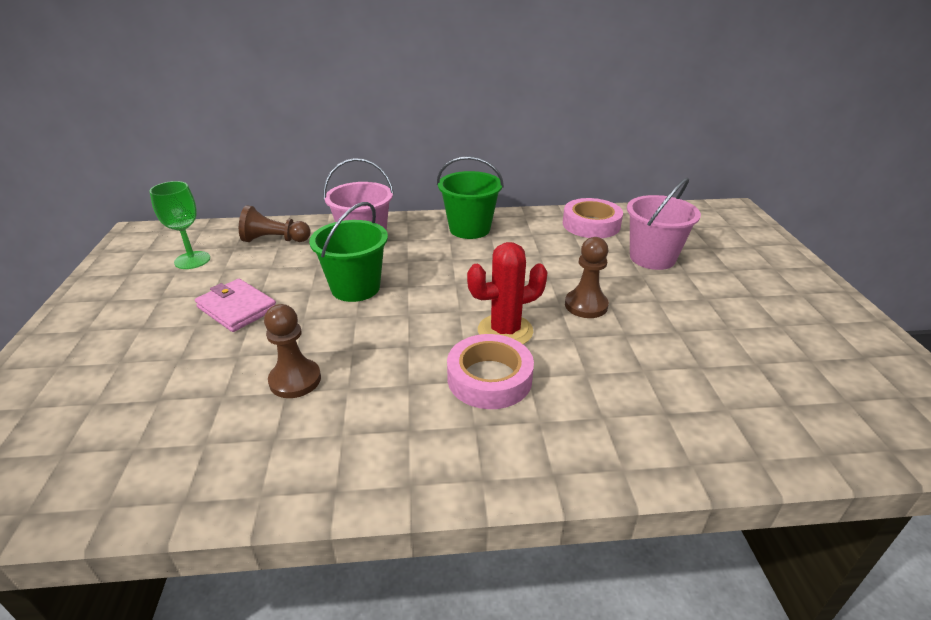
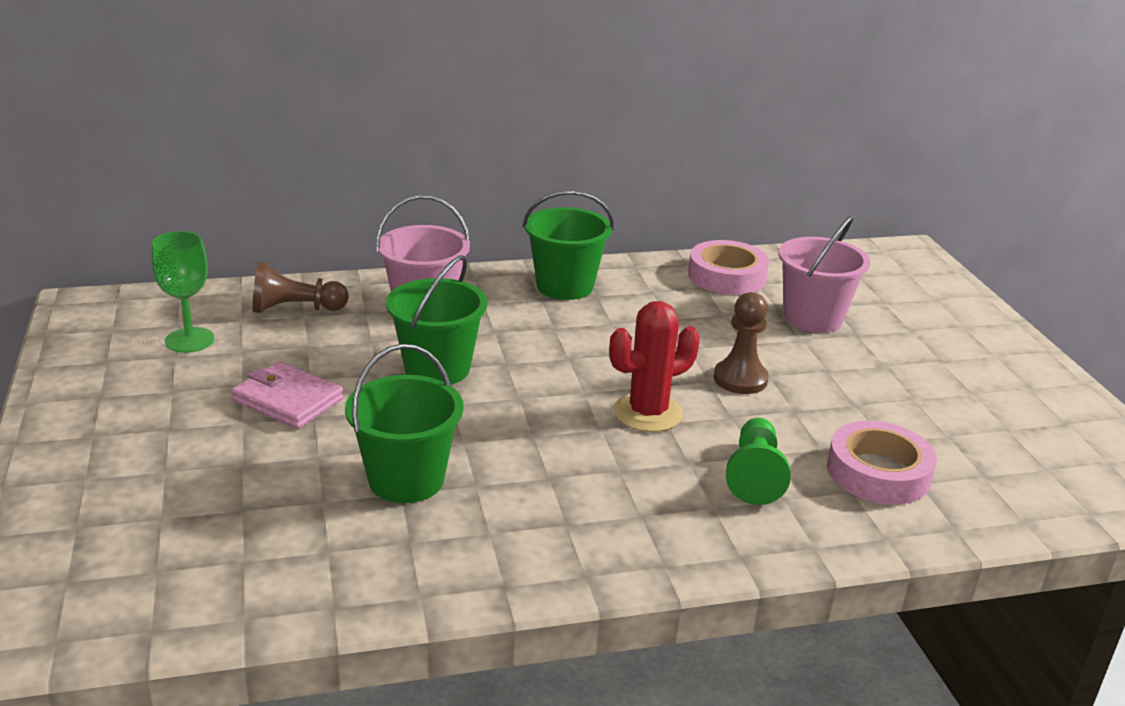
camera: 10 degrees left, 5 degrees down
brown pawn [264,304,321,398] -> green bucket [345,344,464,503]
pink tape [447,334,534,409] -> pink tape moved to [827,421,937,505]
none -> green pawn [726,418,791,505]

